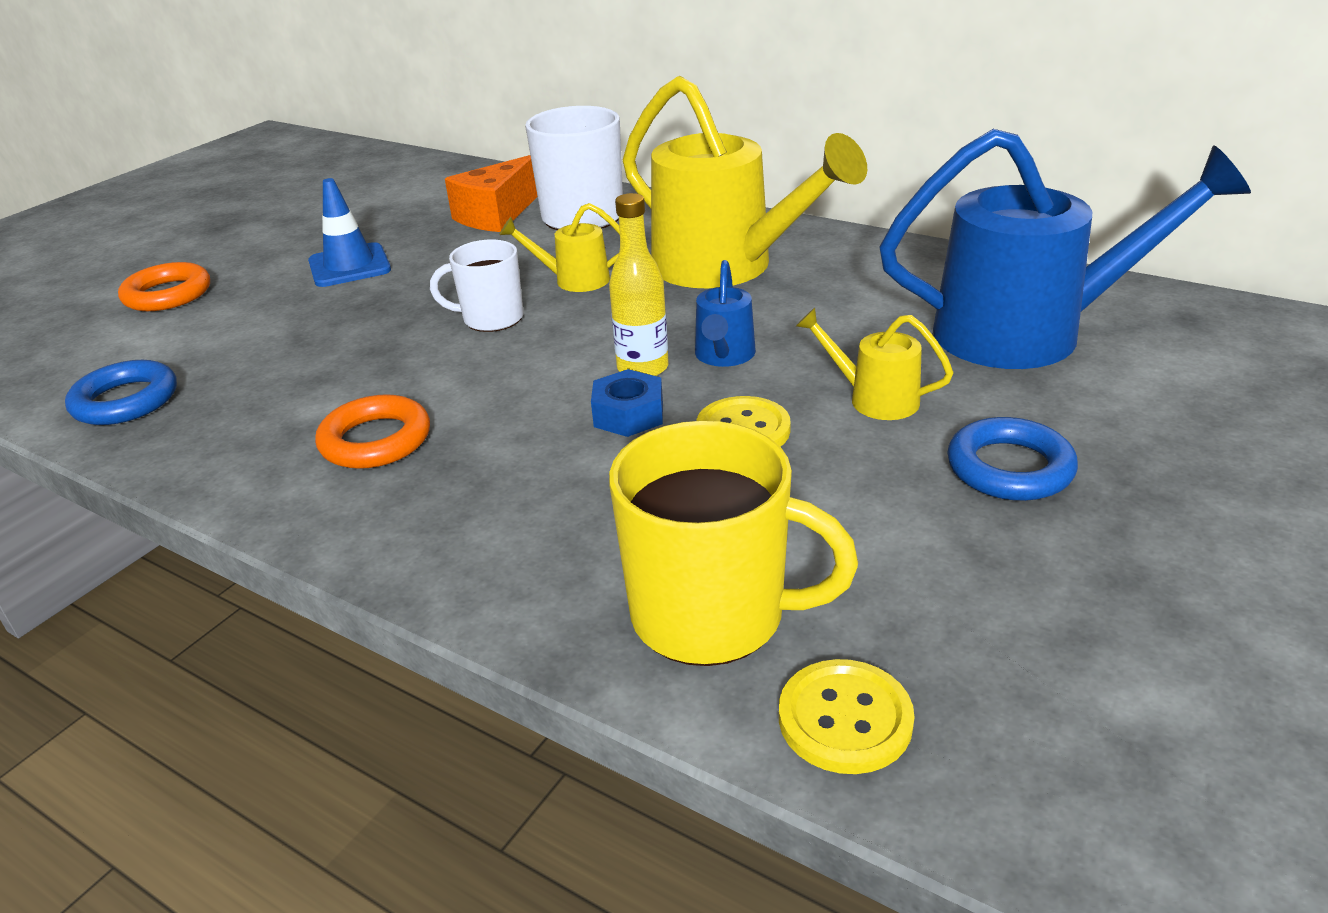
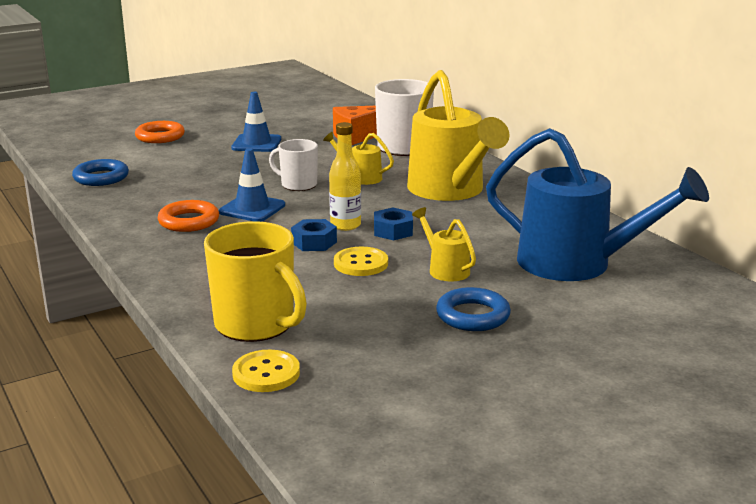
camera: 25 degrees right, 10 degrees down
blue watering can [695,260,756,367] -> blue nut [374,207,413,240]
none -> blue traffic cone [219,148,285,222]

